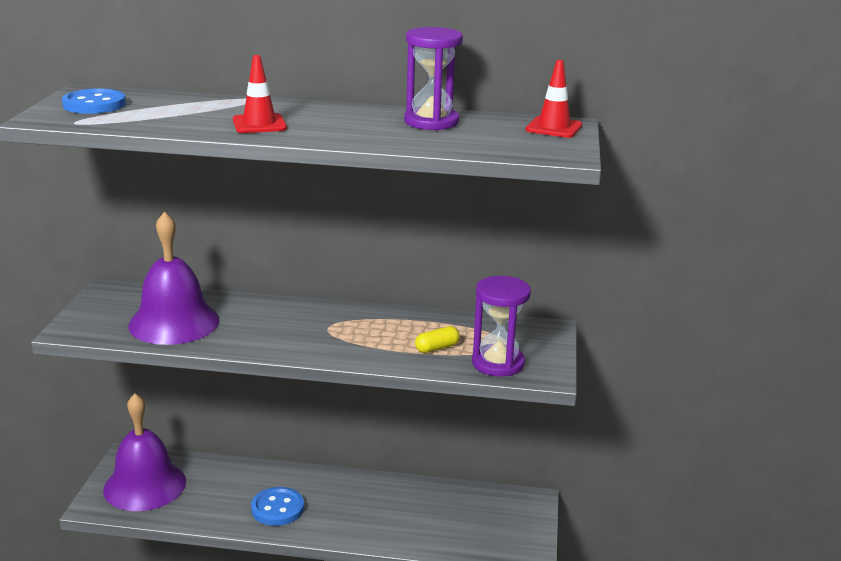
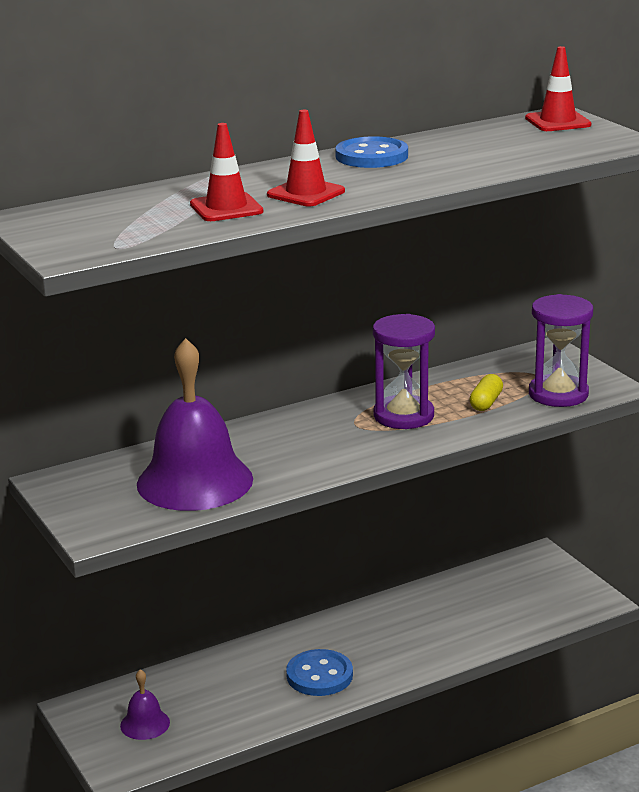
camera: 35 degrees left, 0 degrees up
blue button [62,88,126,114] -> blue button moved to [335,136,408,168]
purple bell [103,394,186,511] -> purple bell [120,669,170,740], size x0.45
purple hourglass [404,27,463,130] -> purple hourglass moved to [373,314,435,429]
none -> red traffic cone [190,123,263,221]

